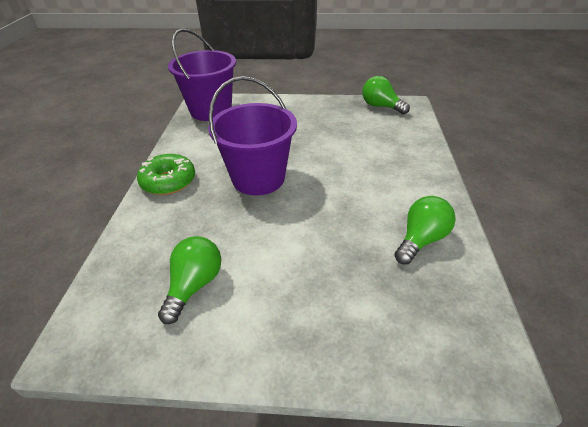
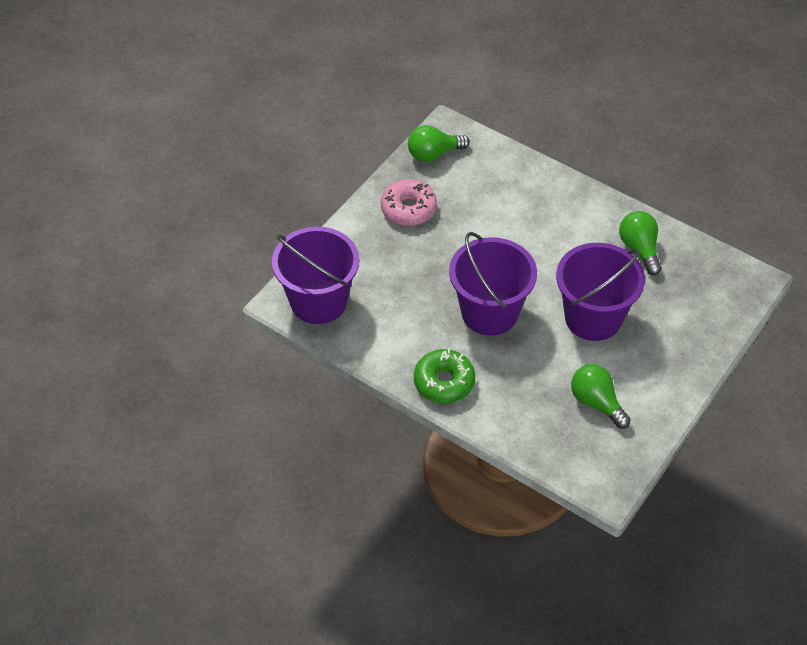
camera: 60 degrees left, 10 degrees up
none -> pink donut [381,179,437,226]
none -> purple bucket [556,243,645,341]

